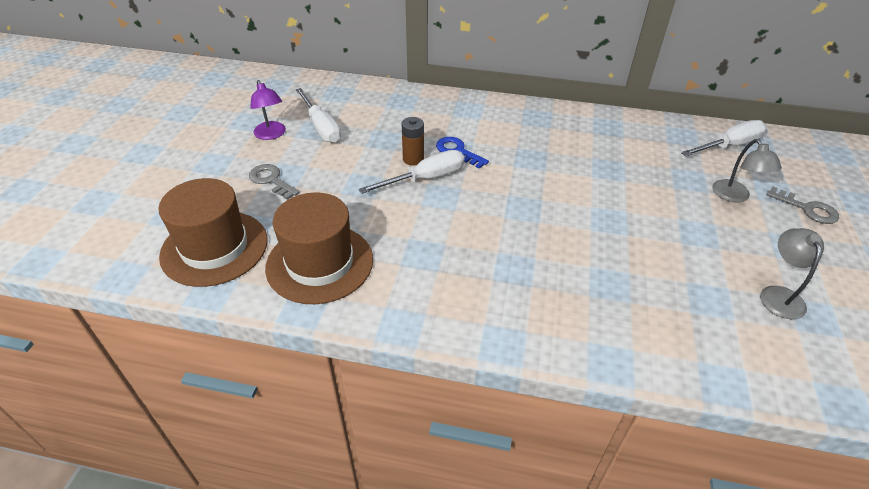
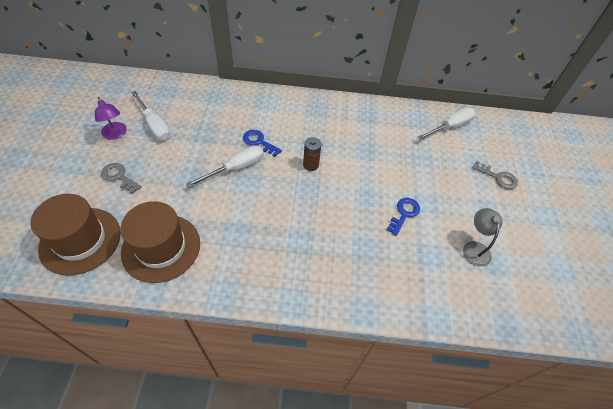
camera: 10 degrees left, 10 degrees up
brown battery [402,117,424,166] -> brown battery moved to [303,137,321,171]
grey lamp [712,139,782,203] -> none
none -> blue key [387,198,420,236]

